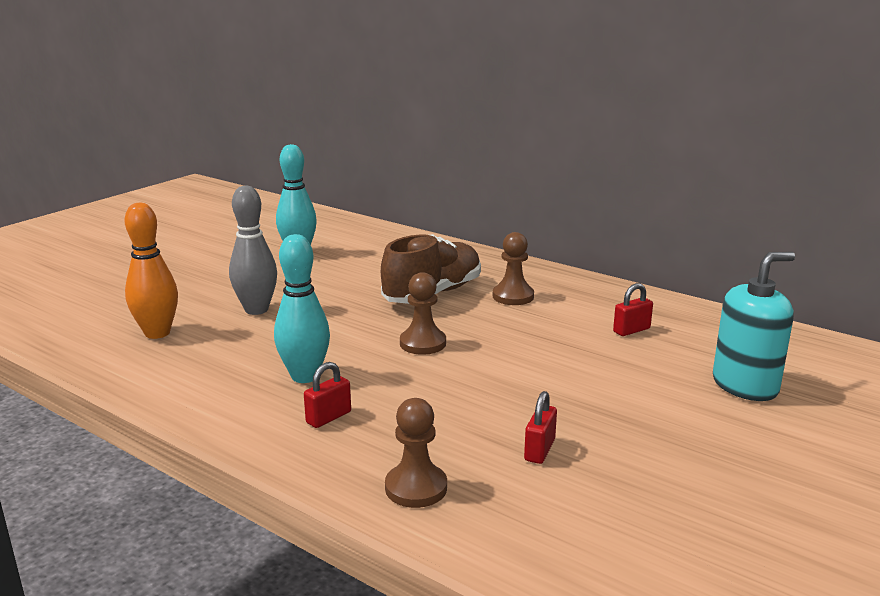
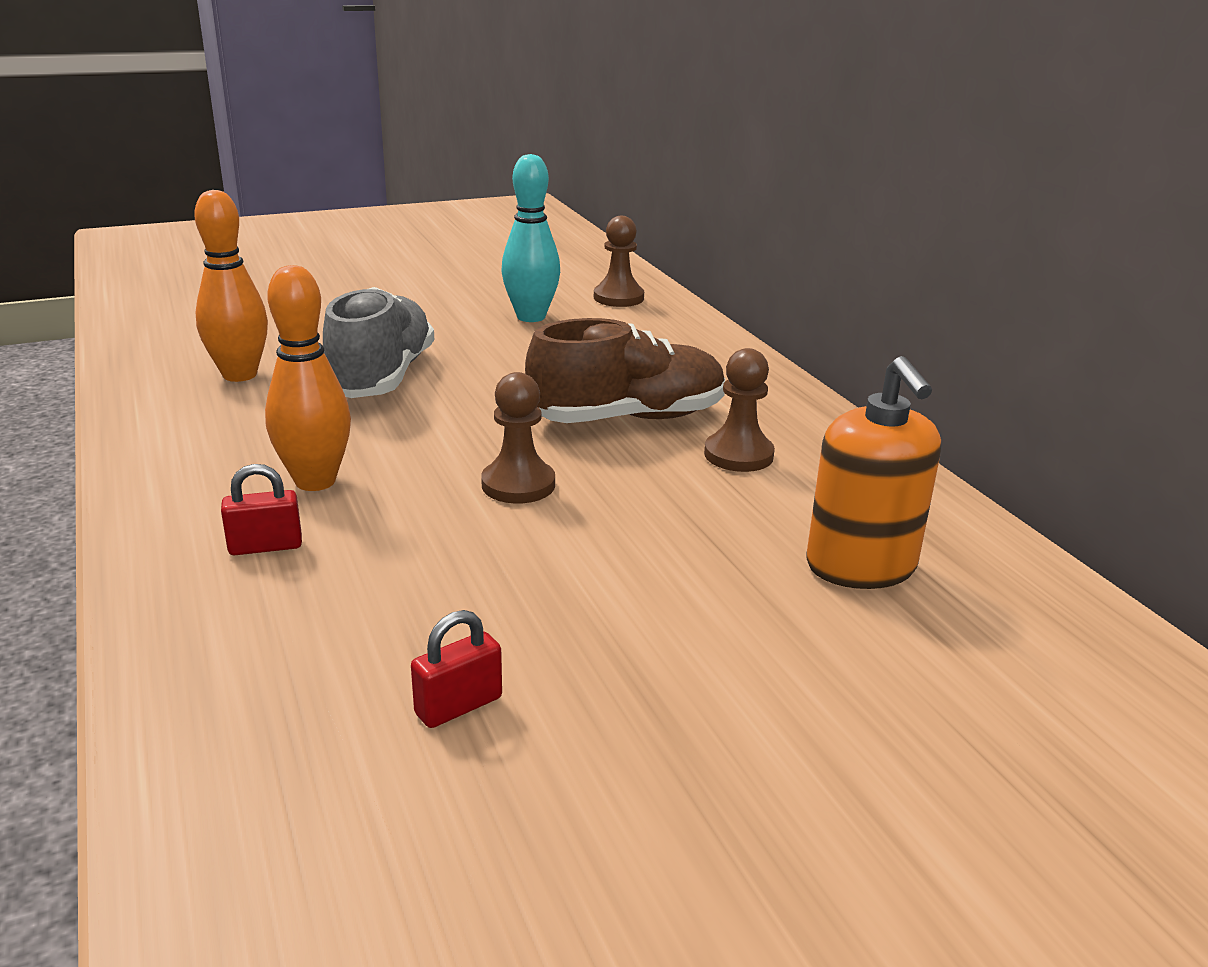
camera: 30 degrees right, 5 degrees up
grey bowling pin [229,186,277,315] -> grey shoe [323,287,434,398]
turquoise bowling pin [274,234,330,383] -> orange bowling pin [265,265,351,491]
brown pawn [385,398,447,508] -> brown pawn moved to [594,216,644,307]
red padlock [613,283,653,336] -> orange soap dispenser [807,356,941,589]
turquoise soap dispenser [713,252,795,401] -> none

